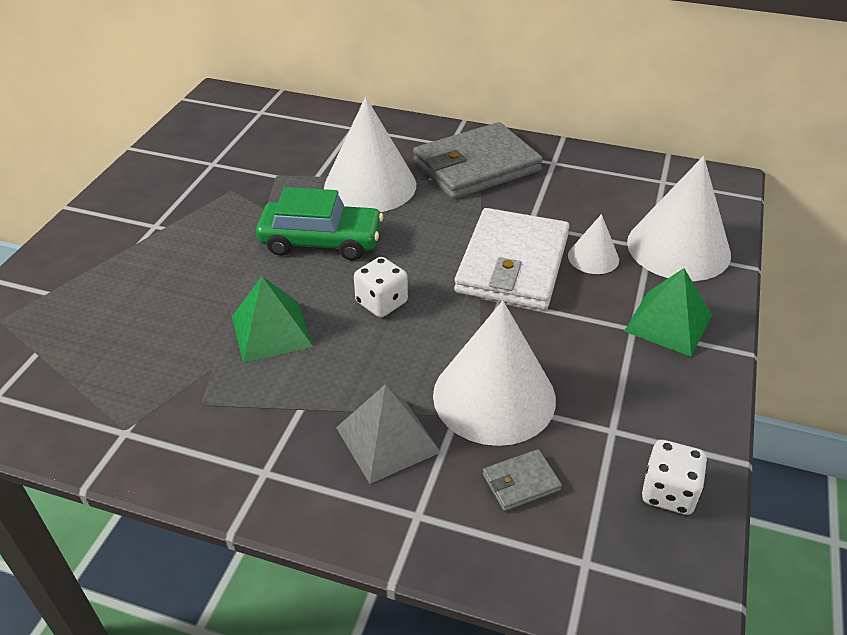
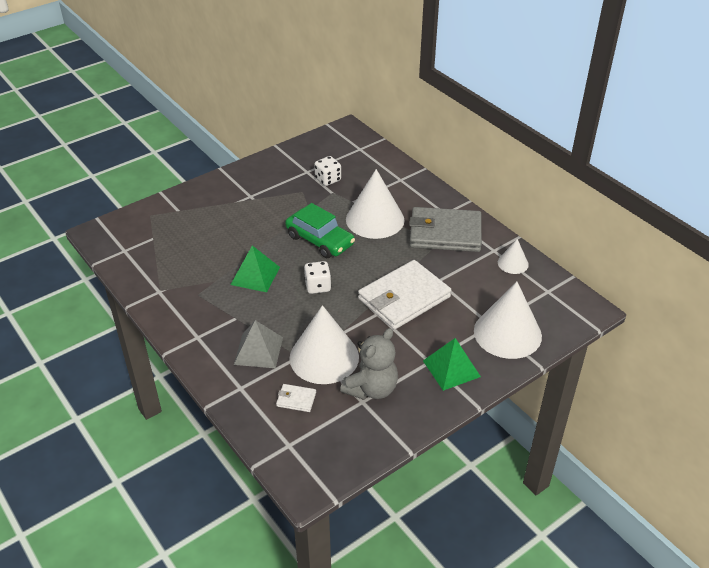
camera: 35 degrees right, 0 degrees up
grey wallet [483,449,562,511] -> white wallet [276,384,316,412]
white cone [568,214,619,274] -> white cone moved to [498,239,529,274]
white dice [642,440,707,515] -> white dice moved to [314,156,341,186]
none -> grey teddy bear [340,328,398,400]

